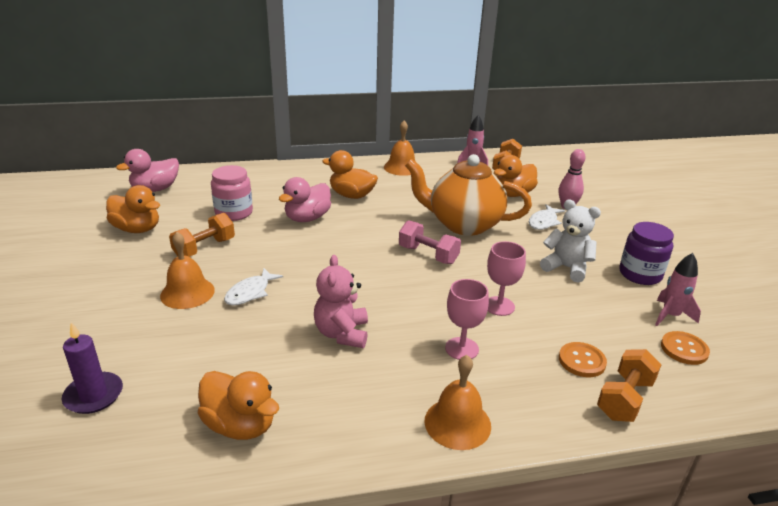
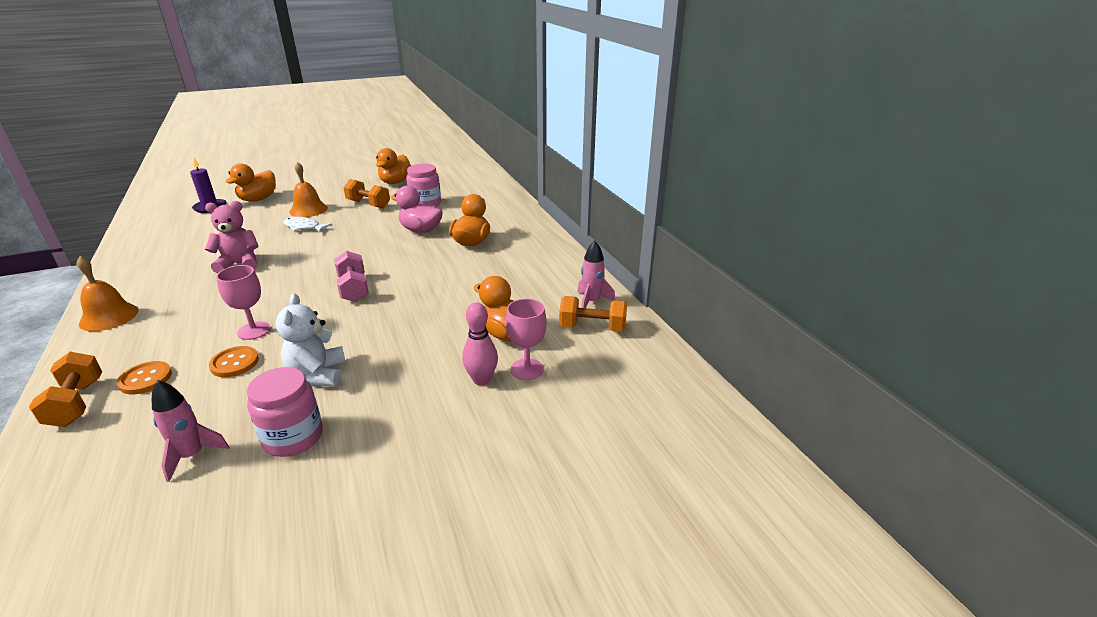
camera: 80 degrees right, 0 degrees up
pink duck [116,149,179,192] -> none
orange duck [198,371,279,440] -> orange duck moved to [226,163,276,202]
orange bell [384,121,416,176] -> none
pink dumbbell [399,220,461,264] -> pink dumbbell turned 45 degrees counterclockwise [334,251,369,302]
orange teapot [405,154,532,236] -> none
pink goblet [445,279,489,360] -> pink goblet moved to [505,299,547,380]
white fish [529,204,565,230] -> none
white teddy bear [540,199,601,283] -> white teddy bear turned 150 degrees clockwise [276,293,346,387]
orange dumbbell [597,349,661,422] -> orange dumbbell turned 45 degrees clockwise [29,352,102,427]
purple jar [619,222,674,285] -> pink jar [247,367,323,457]
orange button [661,331,710,365] -> orange button moved to [209,346,259,377]

